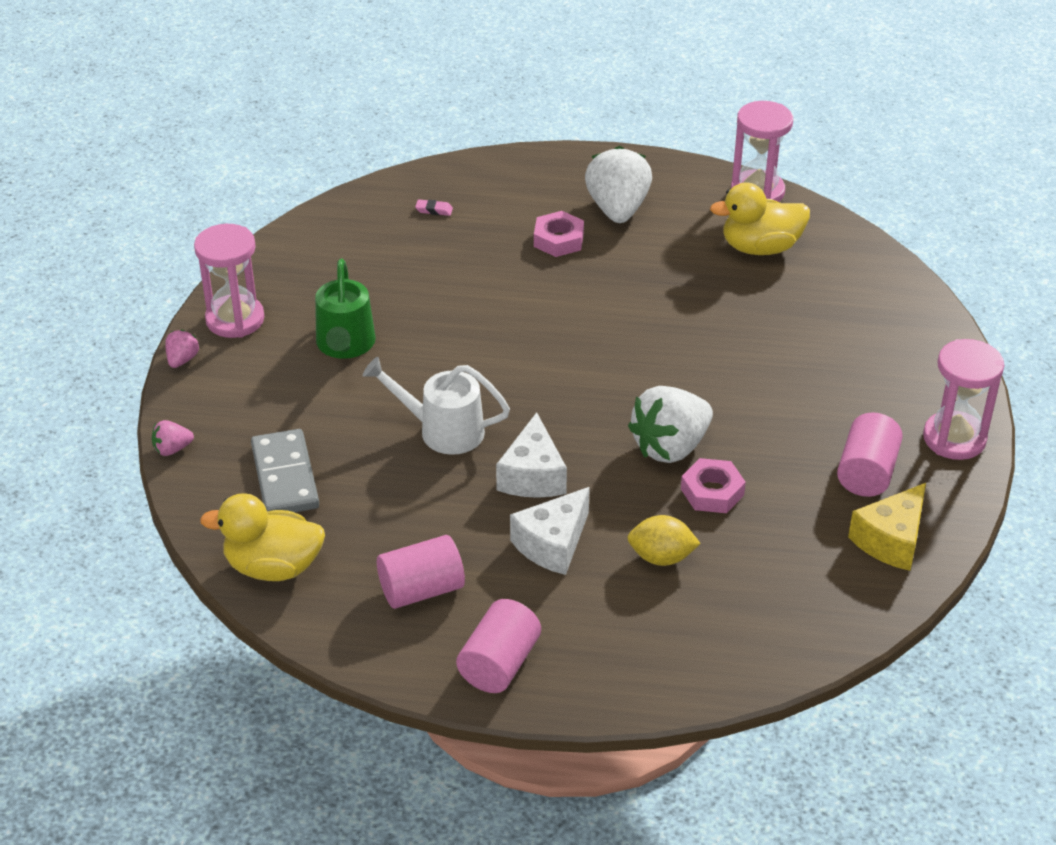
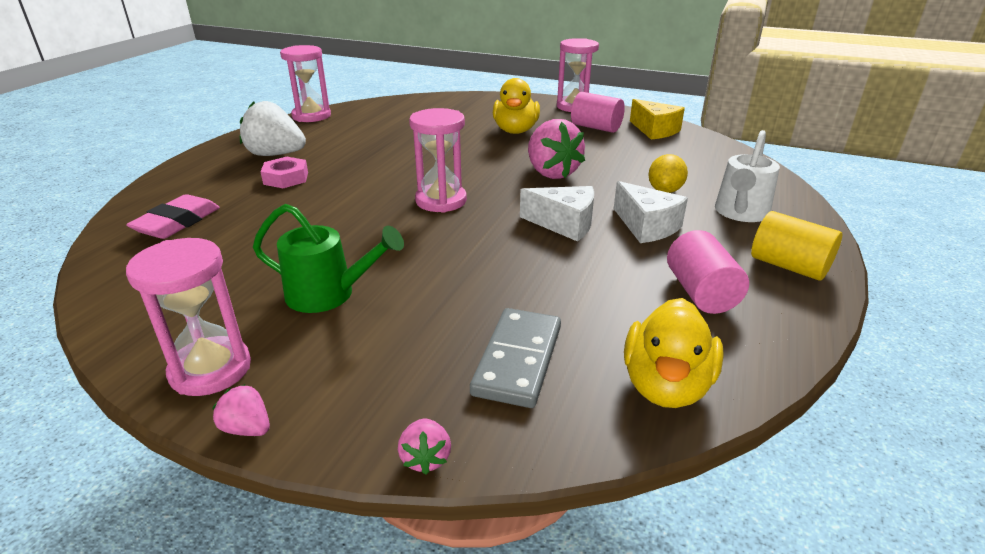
camera: 75 degrees left, 10 degrees down
grey domino [251,429,319,512] -> grey domino turned 75 degrees counterclockwise [470,308,561,408]
white watering can [363,357,510,455] -> white watering can moved to [715,130,780,222]
pink eraser [415,199,453,216] -> pink eraser [126,194,220,239], size x2.35
pink cylinder [456,599,541,693] -> yellow cylinder [751,211,842,281]
white strawberry [628,386,713,463] -> pink strawberry [528,119,585,179]
pink nut [681,458,746,513] -> none
yellow duck [710,182,810,255] -> yellow duck moved to [493,78,540,134]
none -> pink hourglass [409,108,467,213]

